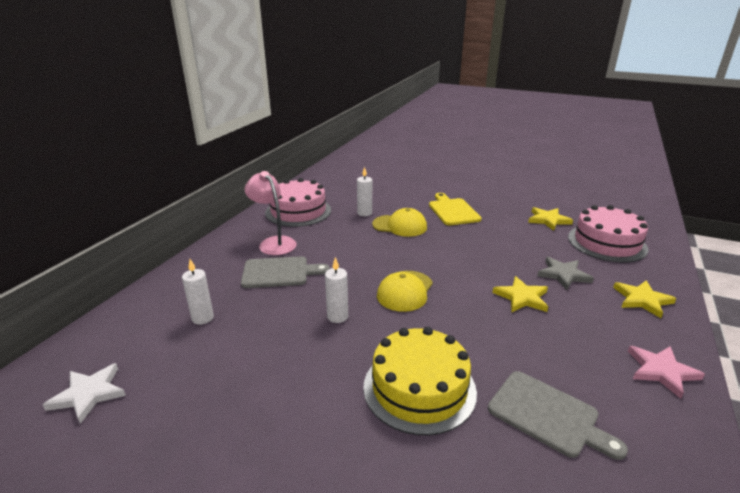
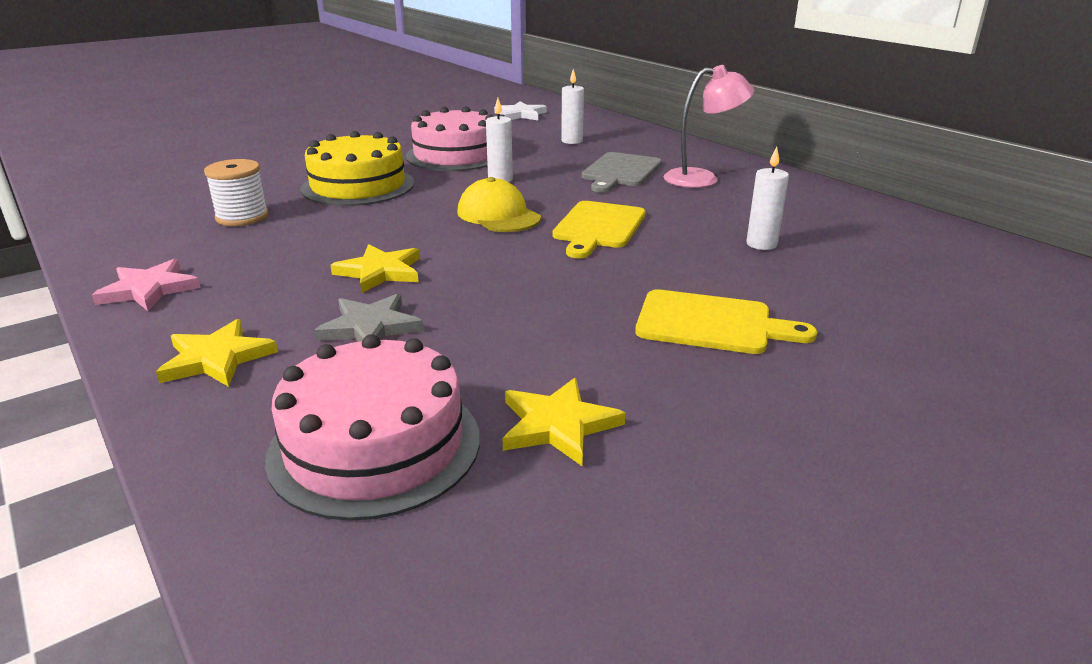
camera: 120 degrees right, 0 degrees up
pink cake [265,178,331,227] -> pink cake moved to [406,106,494,171]
yellow cap [372,208,427,237] -> none
grey cutting board [488,371,628,460] -> white spool [204,159,269,226]
none -> yellow cutting board [552,201,646,258]

